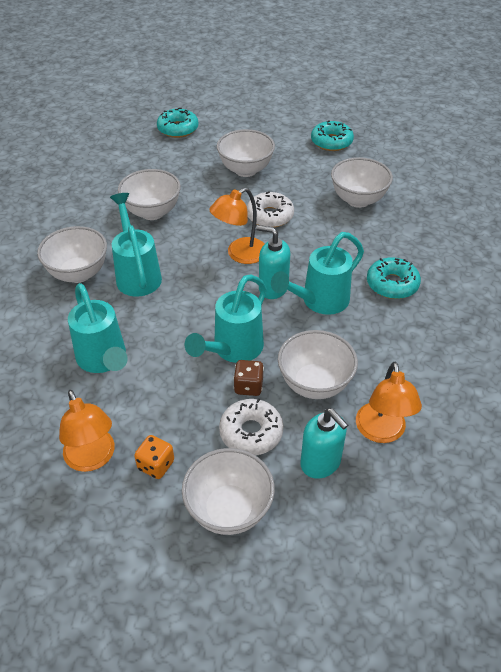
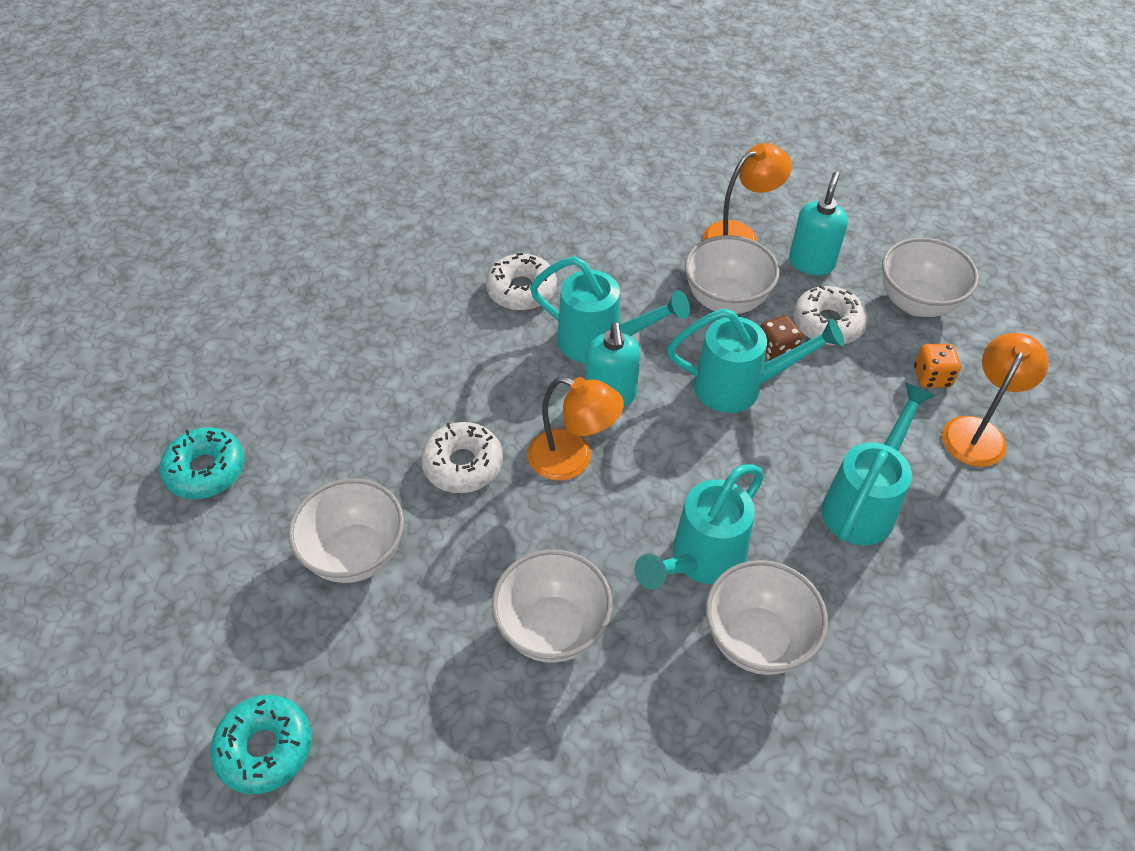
camera: 120 degrees left, 5 degrees up
white bowl [331,157,393,208] -> none
turquoise donut [367,257,421,299] -> white donut [486,253,557,311]

